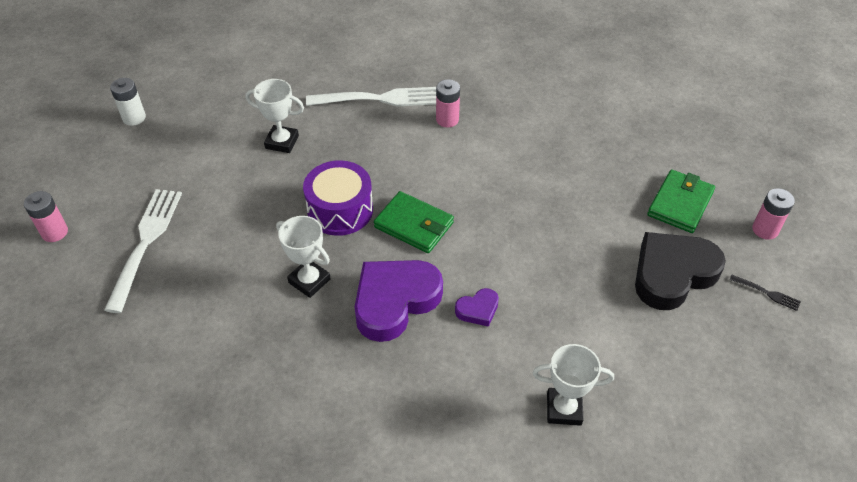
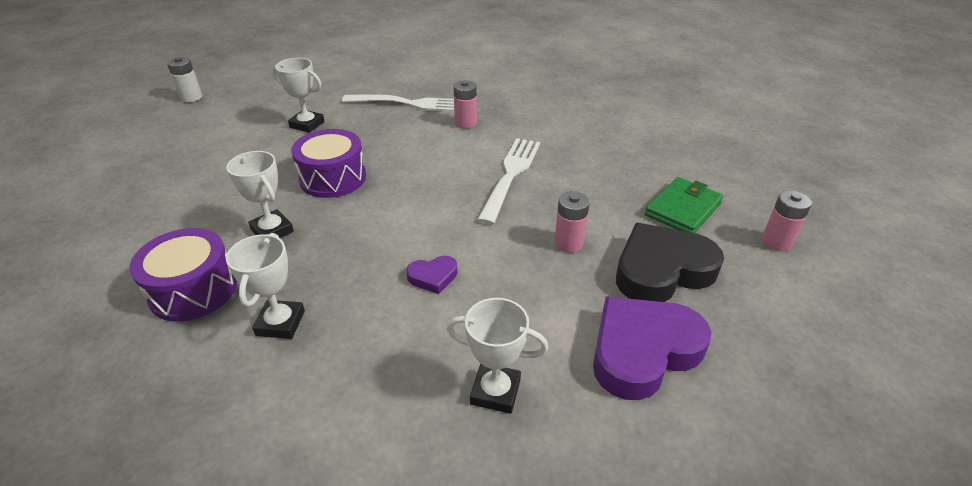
camera: 10 degrees right, 10 degrees down
pink battery [24,191,68,242] -> pink battery moved to [554,191,590,252]
white fork [104,189,182,313] -> white fork moved to [477,138,540,225]
purple heart [355,260,443,342] -> purple heart moved to [593,296,712,400]
green wallet [374,191,454,253] -> none
black fork [729,275,801,311] -> none
none -> purple drum [129,228,237,322]
none -> white trophy [226,233,305,339]

